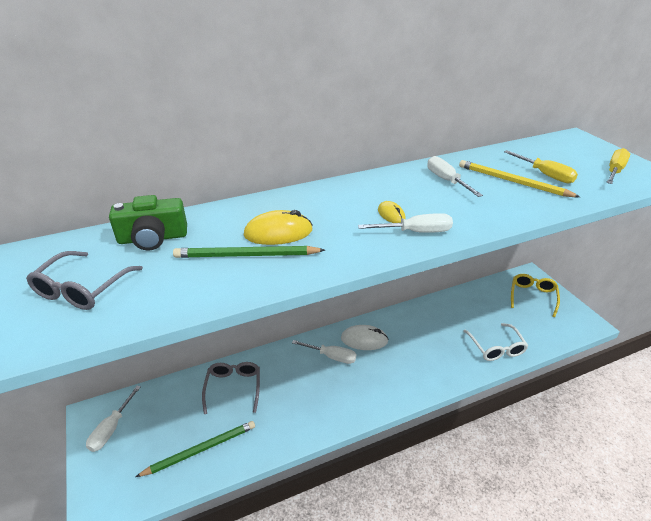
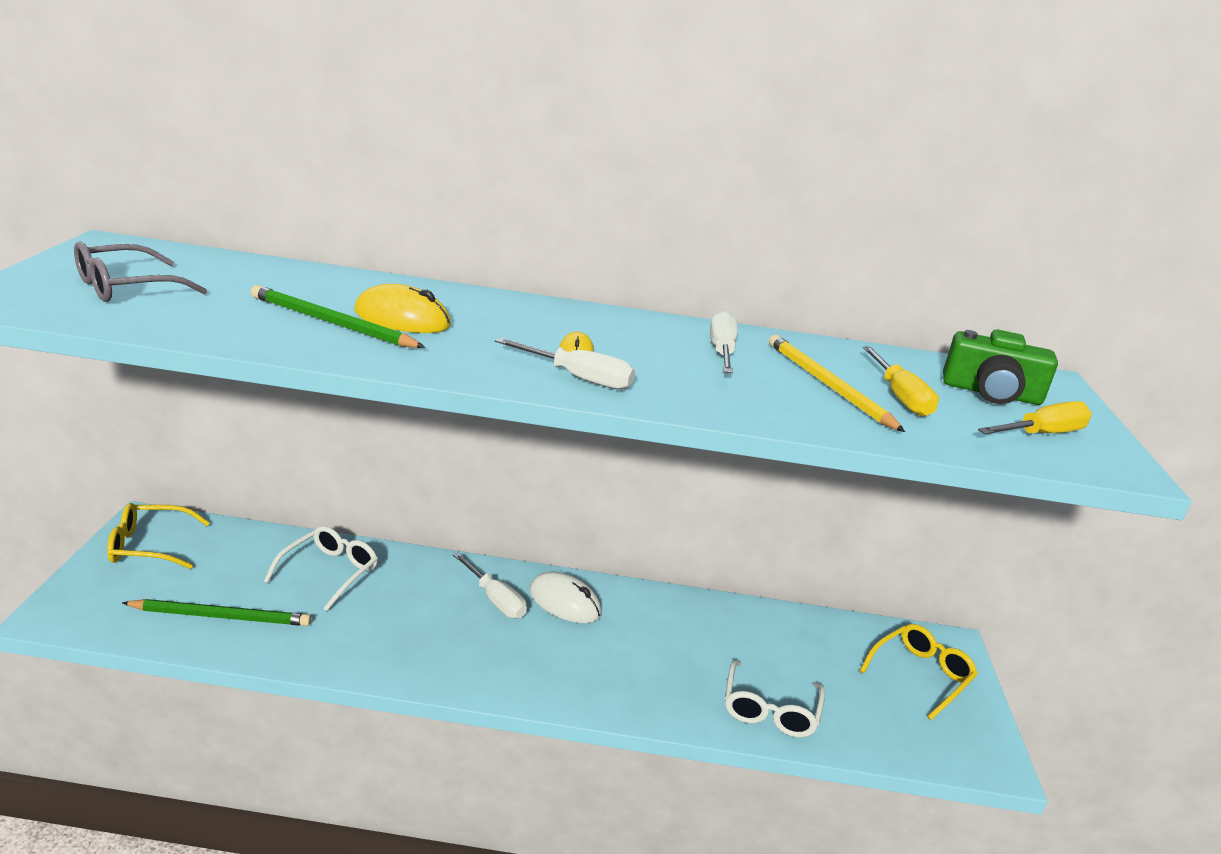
camera: 25 degrees right, 10 degrees down
white screwdriver [86,386,141,452] -> yellow glasses [107,503,210,569]
green camera [109,195,187,250] -> green camera moved to [943,329,1058,405]
grey glasses [202,362,260,414] -> white glasses [264,526,378,611]

